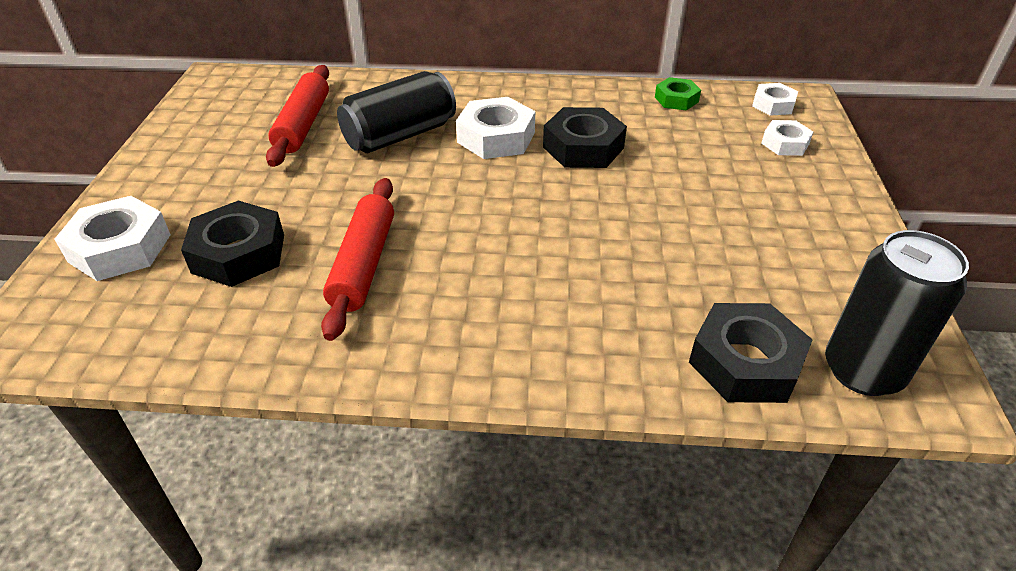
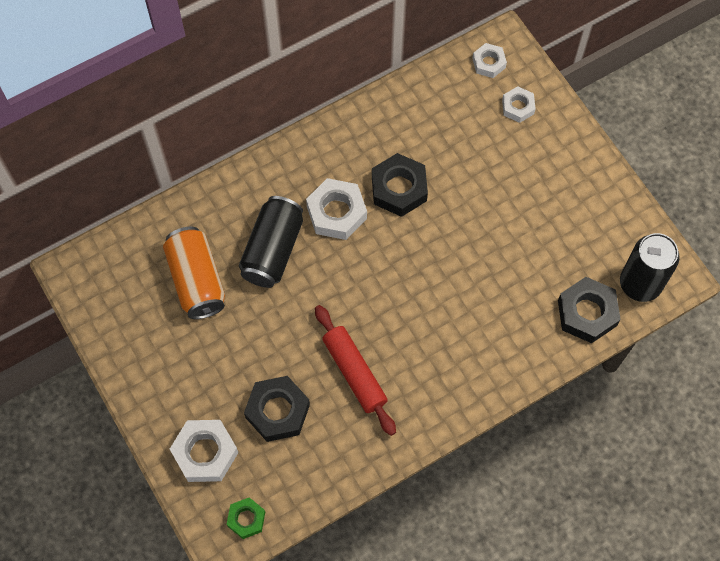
camera: 35 degrees left, 25 degrees up
red rolling pin [266,65,329,167] -> orange can [163,227,225,319]
green nut [655,77,701,111] -> green nut moved to [227,497,265,539]

